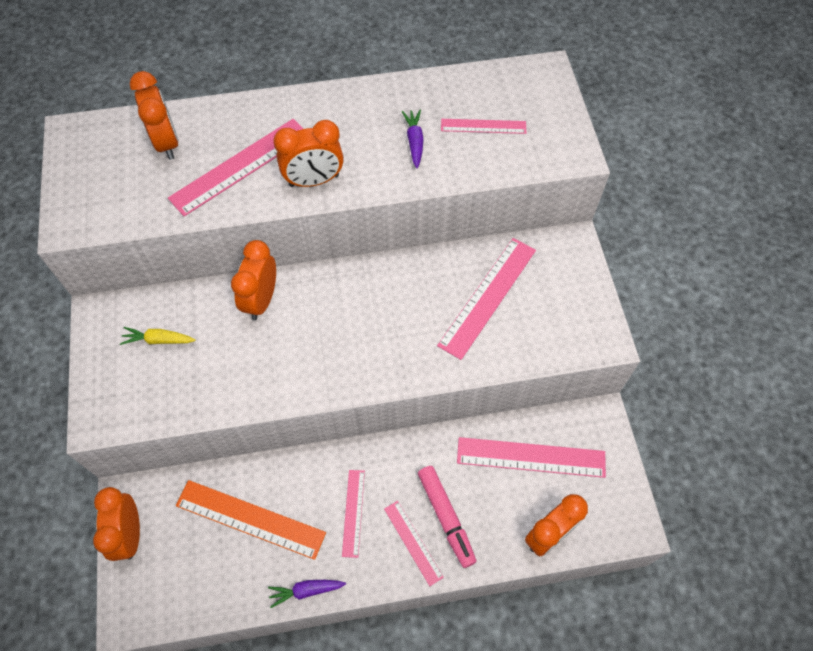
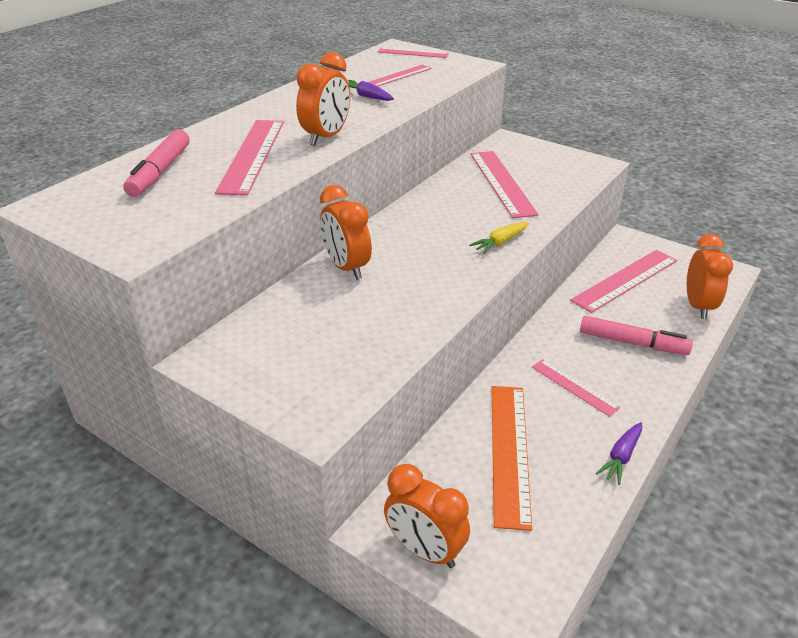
camera: 45 degrees left, 25 degrees down
yellow carrot [120,327,196,345] -> yellow carrot moved to [469,222,529,254]
orange clock [130,71,178,160] -> pink marker [123,129,190,197]
orange ruler [176,480,326,560] -> orange ruler turned 60 degrees counterclockwise [492,386,532,531]
pink ruler [384,501,444,586] -> pink ruler moved to [377,48,449,58]

